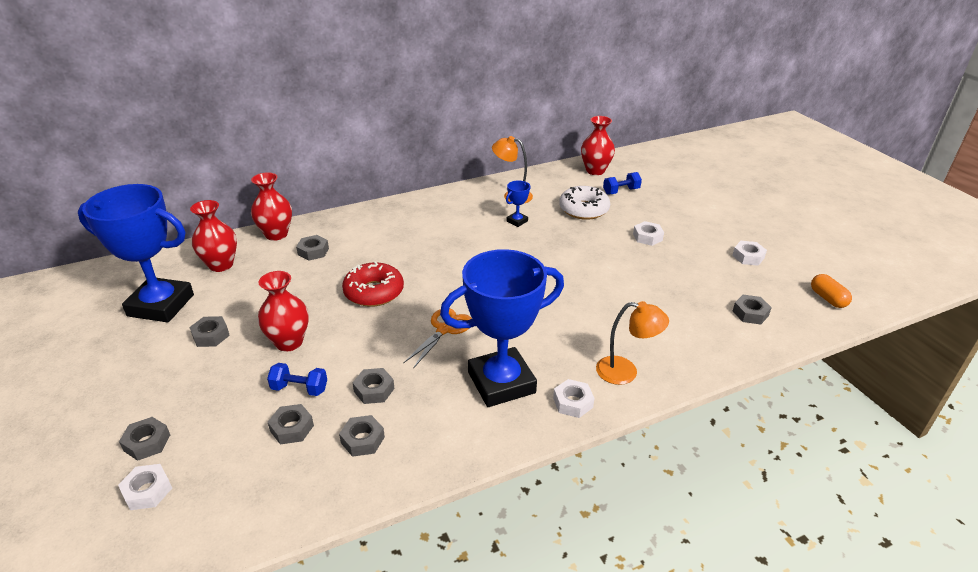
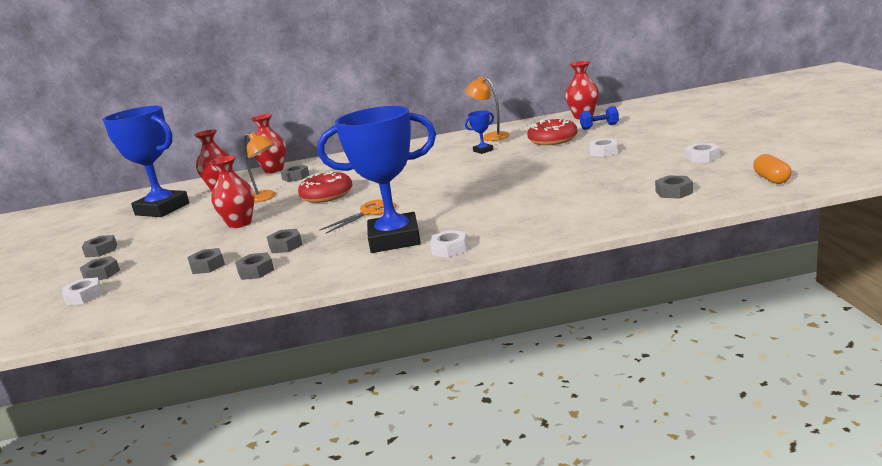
camera: 20 degrees right, 15 degrees down
grey nut [189,316,230,347] -> grey nut moved to [82,235,117,257]
blue dumbbell [267,363,327,396] -> none
white donut [559,186,610,220] -> red donut [527,119,578,145]
orange lamp [596,301,669,385] -> orange lamp moved to [244,132,276,203]

